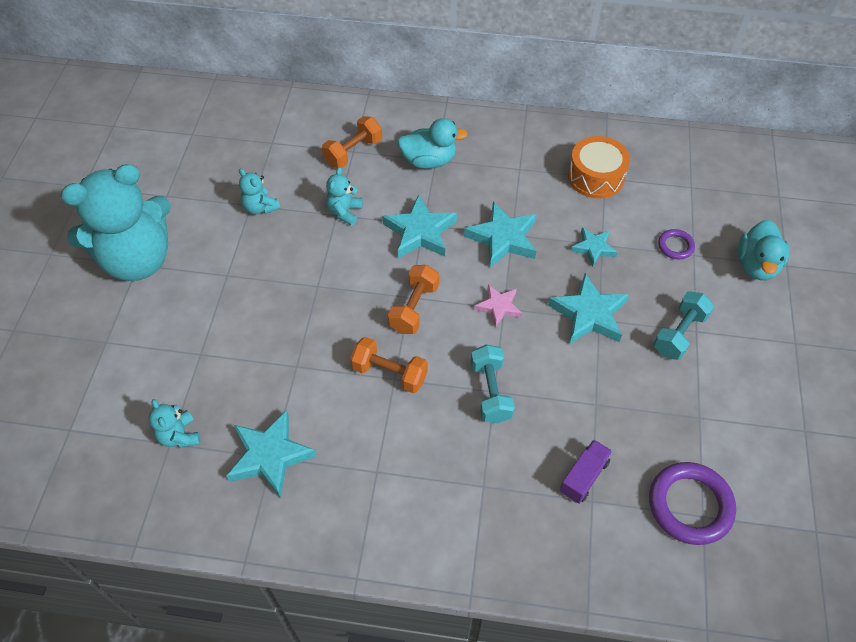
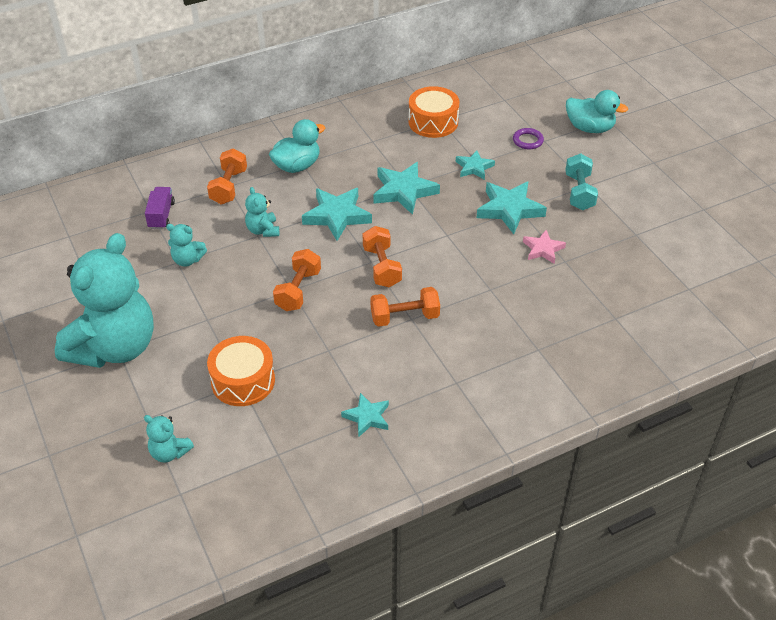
camera: 35 degrees left, 10 degrees down
turquoise teddy bear [149,399,201,448] -> turquoise teddy bear moved to [144,415,194,462]
turquoise star [227,410,317,498] -> turquoise star [341,393,389,437], size x0.60
turquoise dumbbell [471,344,515,423] -> none
pink star [474,285,522,328] -> pink star moved to [523,230,566,264]
purple truck [560,439,613,504] -> purple truck moved to [145,187,175,229]
purple ring [649,462,736,545] -> none
turquoise duck [738,220,789,280] -> turquoise duck turned 45 degrees counterclockwise [566,90,628,133]
none -> orange drum [207,336,275,406]
none -> orange dumbbell [273,249,321,311]

